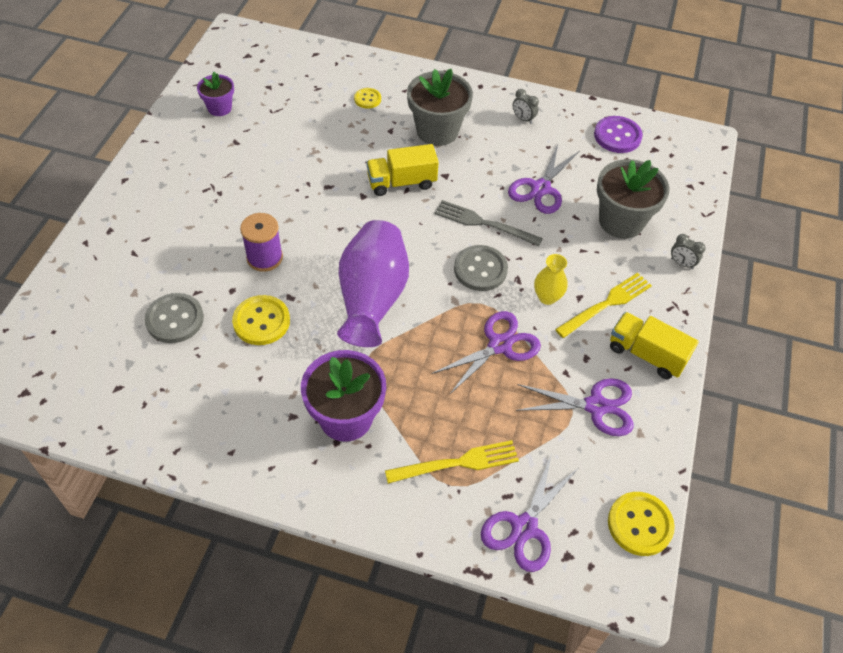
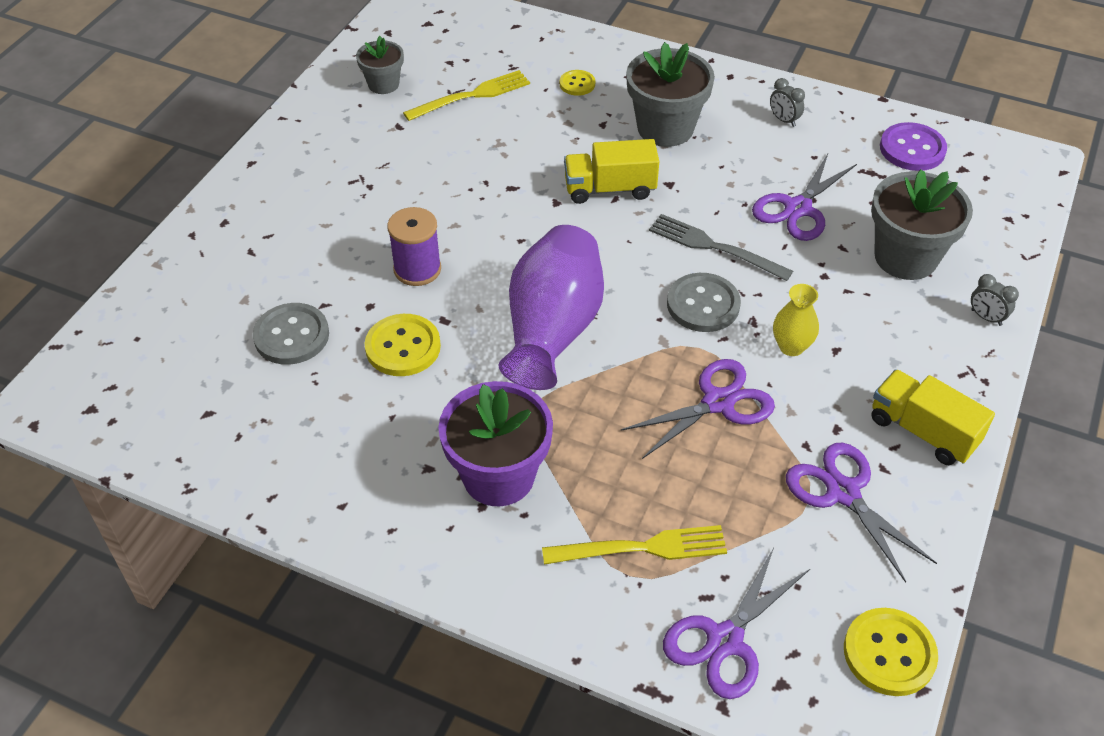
camera: 10 degrees right, 5 degrees down
purple flower pot [197,72,234,116] -> grey flower pot [356,36,404,94]
purple scissors [516,378,633,436] -> purple scissors turned 135 degrees counterclockwise [786,442,937,583]
yellow fork [555,273,652,338] -> yellow fork moved to [403,70,530,121]

